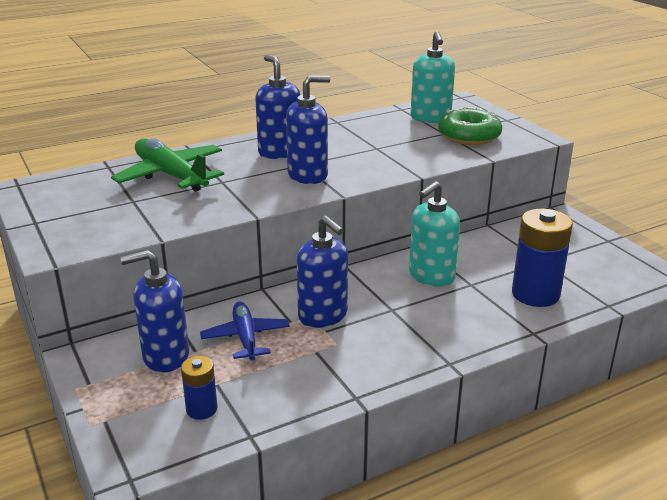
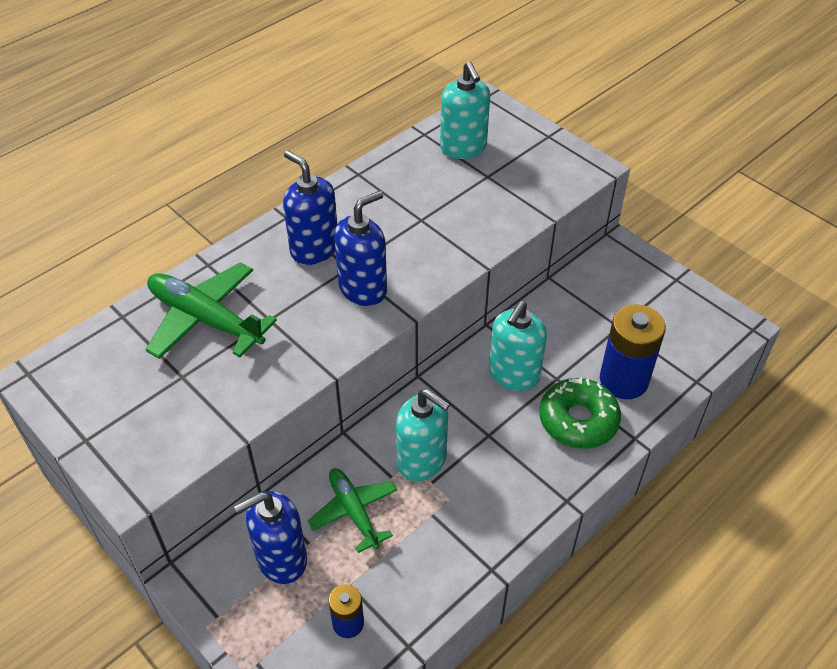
camera: 15 degrees left, 20 degrees up
blue plane [200,302,290,360] -> green plane [308,468,397,553]
blue soap dispenser [297,216,348,328] -> turquoise soap dispenser [396,389,450,481]
green donut [438,107,502,145] -> green donut moved to [539,377,621,449]

